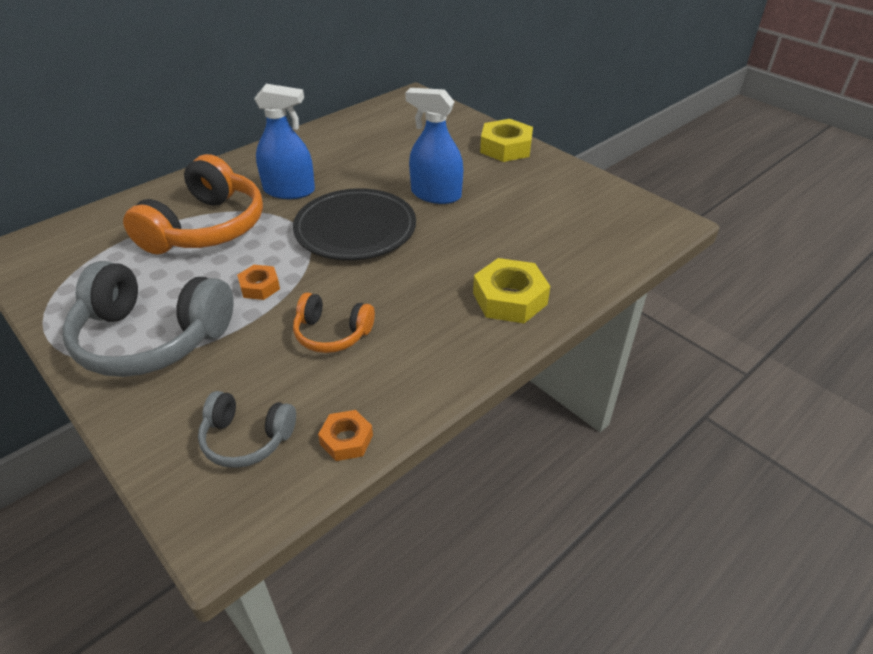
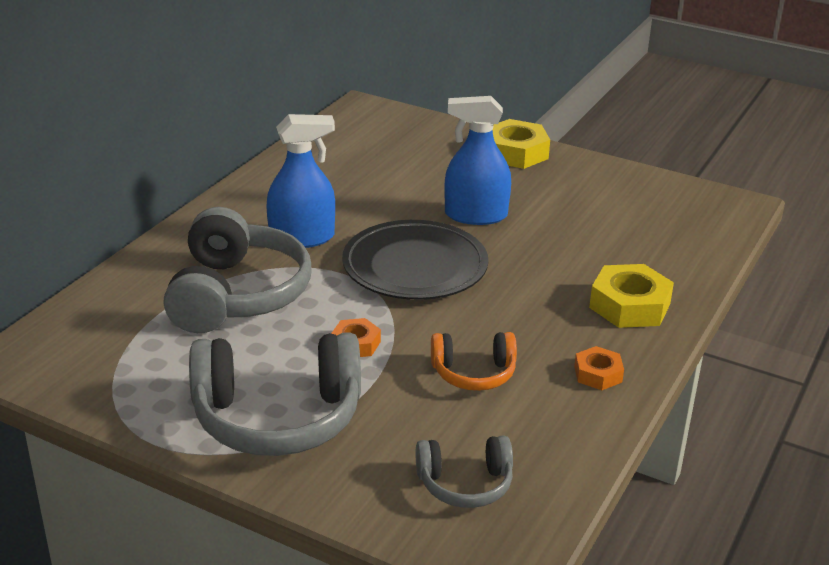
camera: 20 degrees left, 10 degrees down
orange headphones [123,154,263,254] -> grey headphones [163,207,311,333]
orange nut [318,410,373,461] -> orange nut moved to [574,346,624,390]

